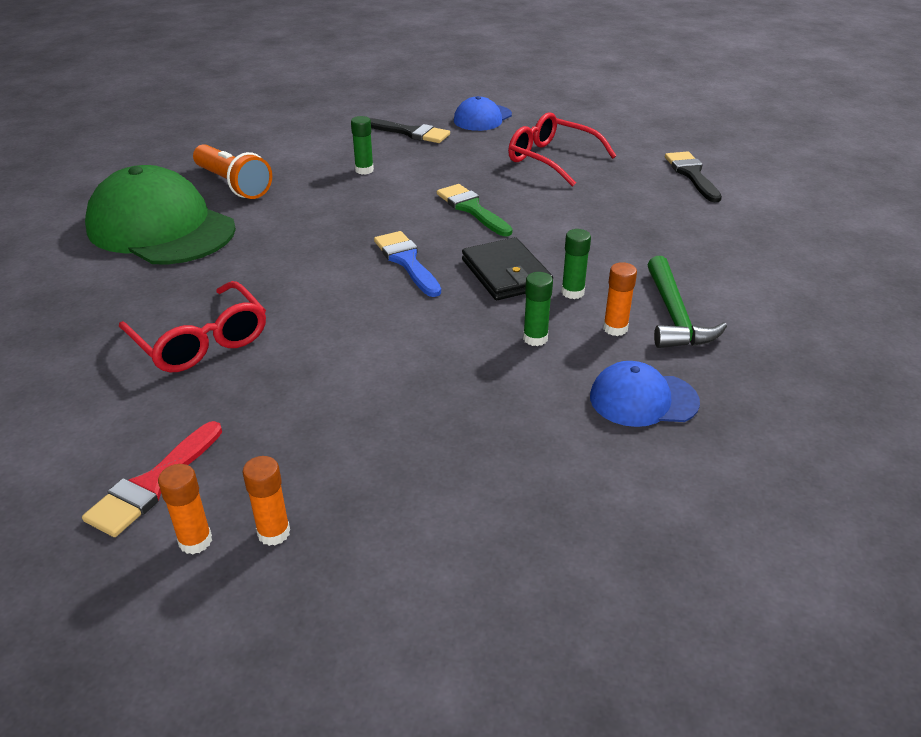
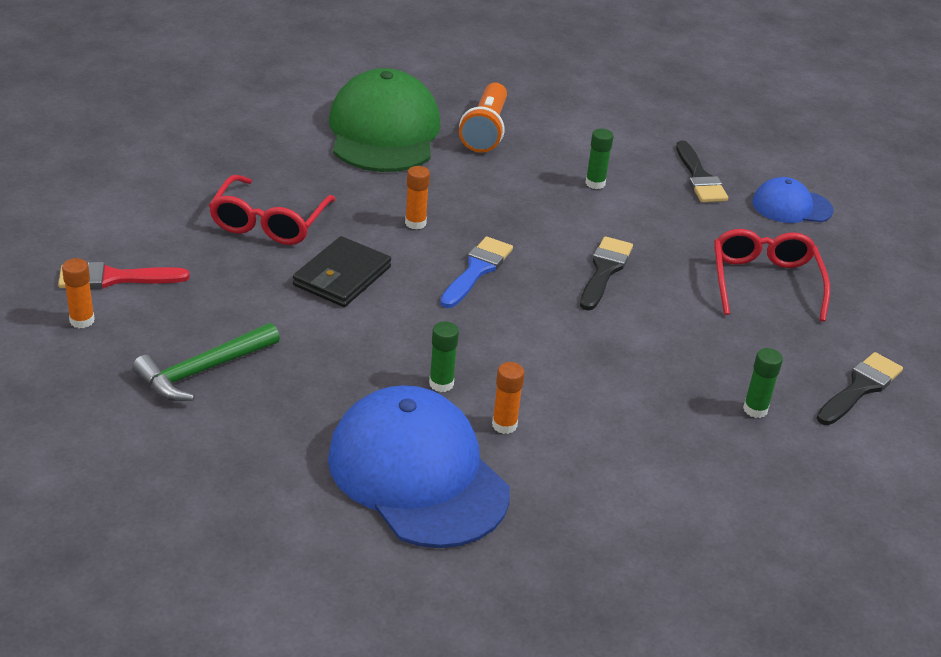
camera: 50 degrees right, 0 degrees up
orange glue stick [243,456,290,546] -> orange glue stick moved to [405,166,430,230]
green brush [437,184,513,236] -> black brush [580,236,633,310]
black wallet [462,237,553,300] -> black wallet moved to [293,236,391,307]
green glue stick [561,229,591,299] -> green glue stick moved to [743,348,783,418]
blue cap [590,361,700,427] -> blue cap [328,385,510,548], size x1.95
green hammer [647,256,727,348] -> green hammer moved to [132,323,280,401]

